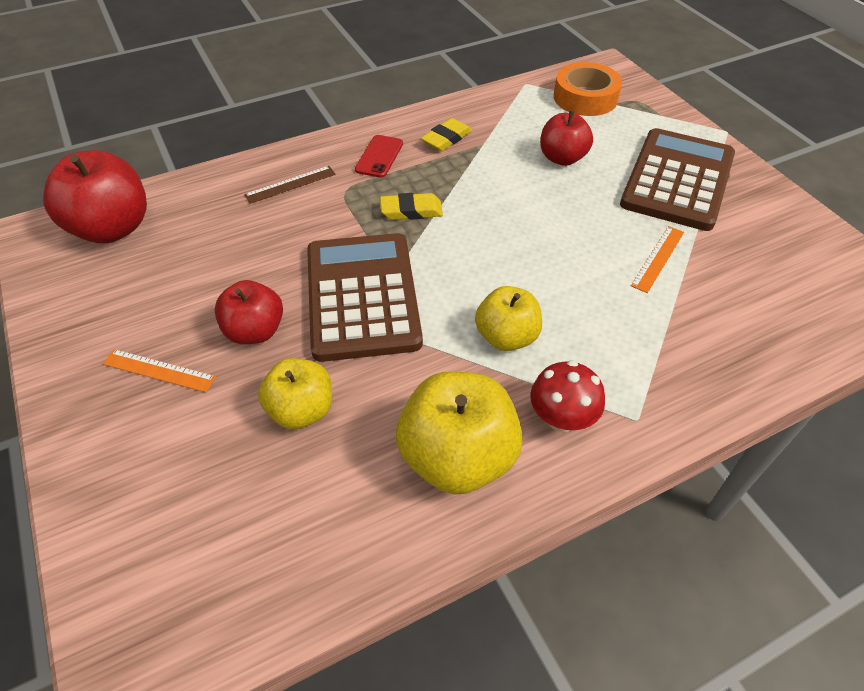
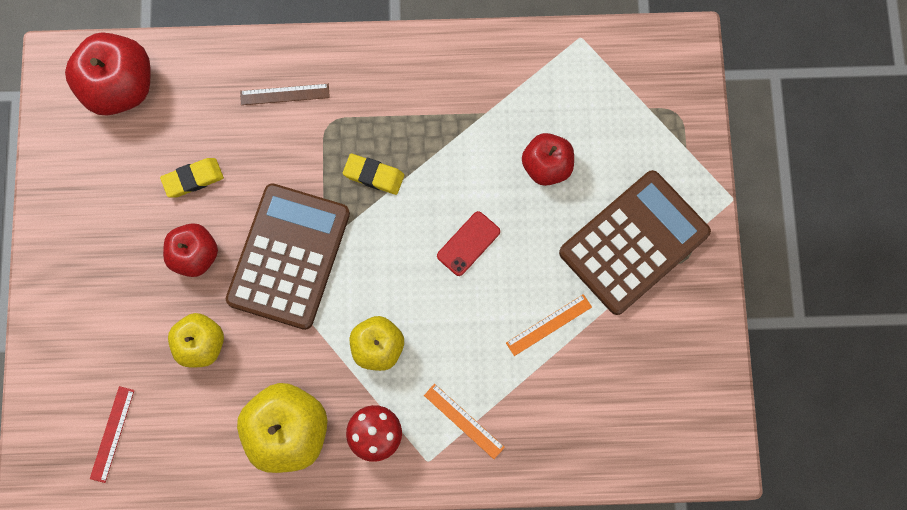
camera: 25 degrees right, 25 degrees up
orange ruler [103,349,216,392] -> orange ruler moved to [424,384,505,459]
red phone [355,135,403,178] -> red phone moved to [437,211,500,276]
yellow eraser [421,118,472,151] -> yellow eraser moved to [160,158,224,198]
orange tape [554,62,622,116] -> none
none -> red ruler [90,386,134,483]

